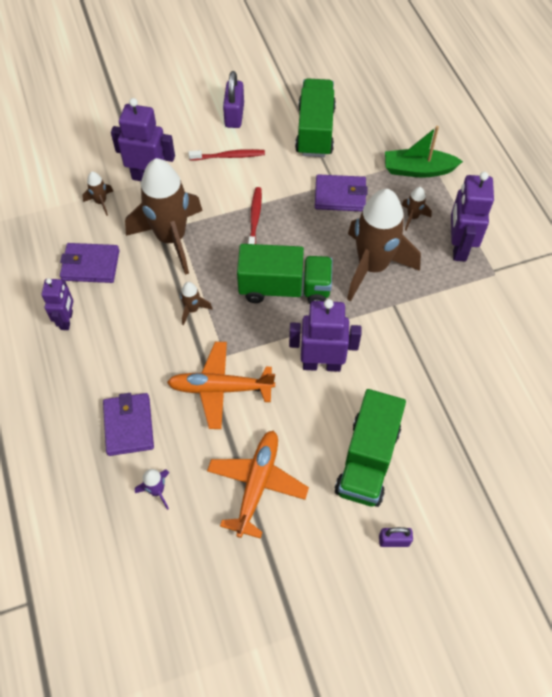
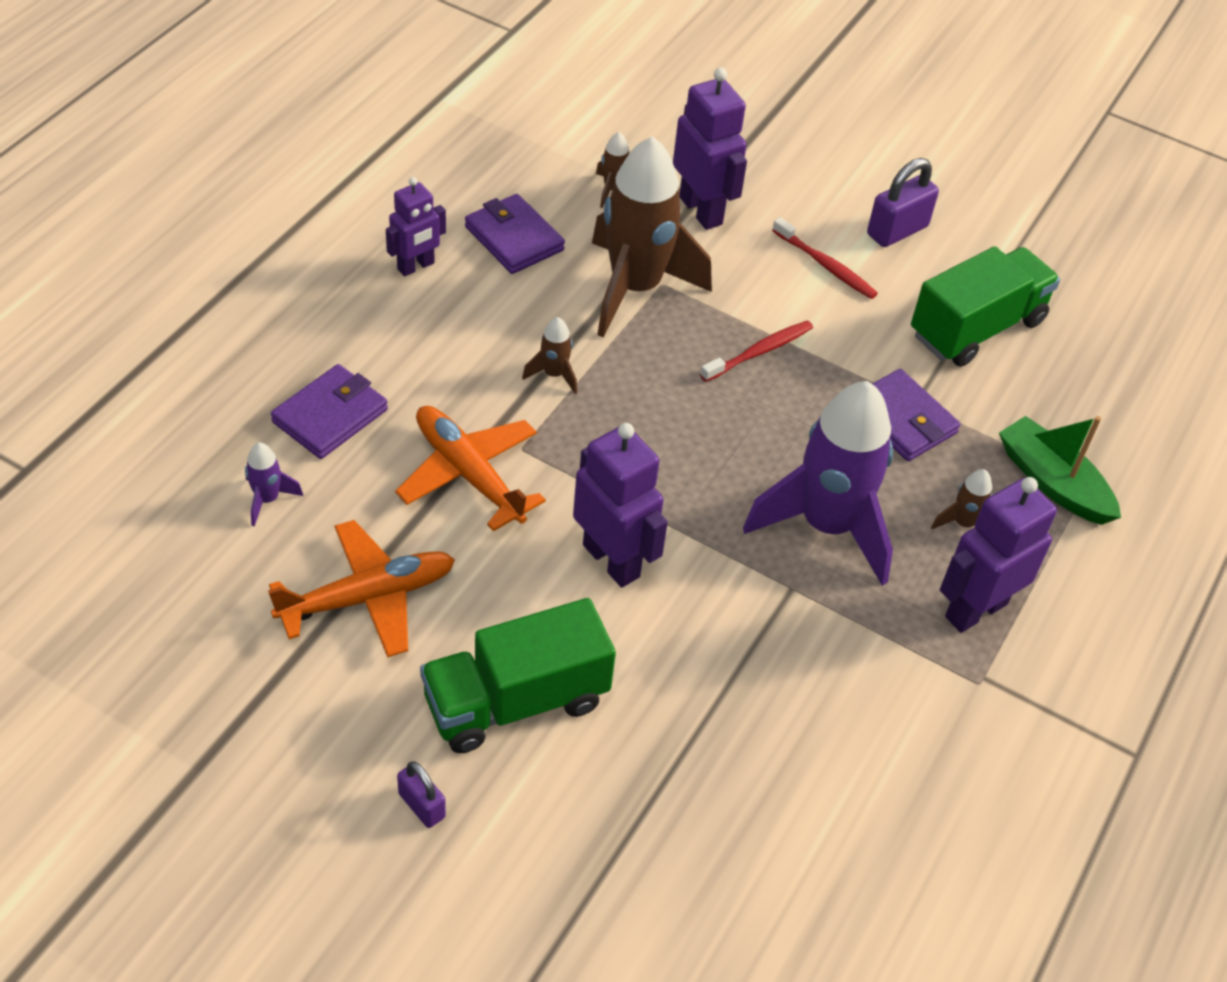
camera: 45 degrees right, 10 degrees down
green truck [237,244,333,304] -> none
brown rocket [347,189,421,301] -> purple rocket [743,381,893,586]

